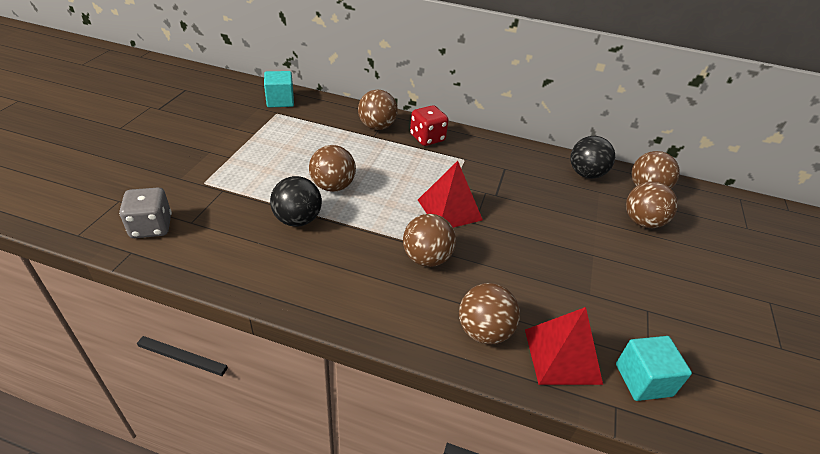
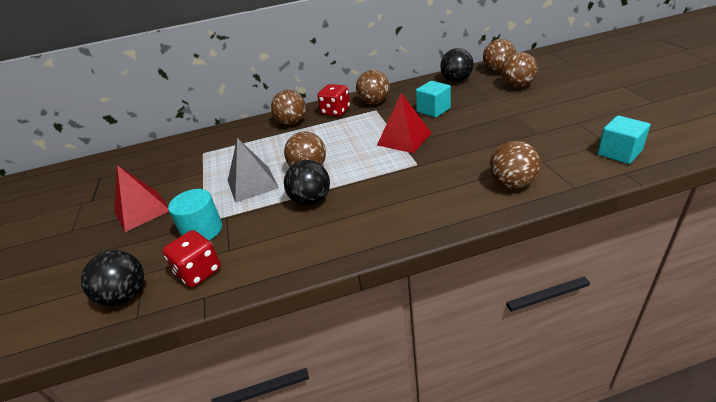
camera: 25 degrees left, 5 degrees down
grey dice [119,188,172,238] -> red dice [163,230,221,287]
turquoise cube [264,71,294,107] -> turquoise cube moved to [416,81,451,118]
brown ball [403,214,456,267] -> brown ball moved to [356,70,390,105]
red pyramid [525,307,603,385] -> red pyramid moved to [114,165,169,232]
none -> black ball [81,250,144,306]
none -> turquoise cylinder [168,189,222,240]
none -> grey pyramid [228,138,279,203]

